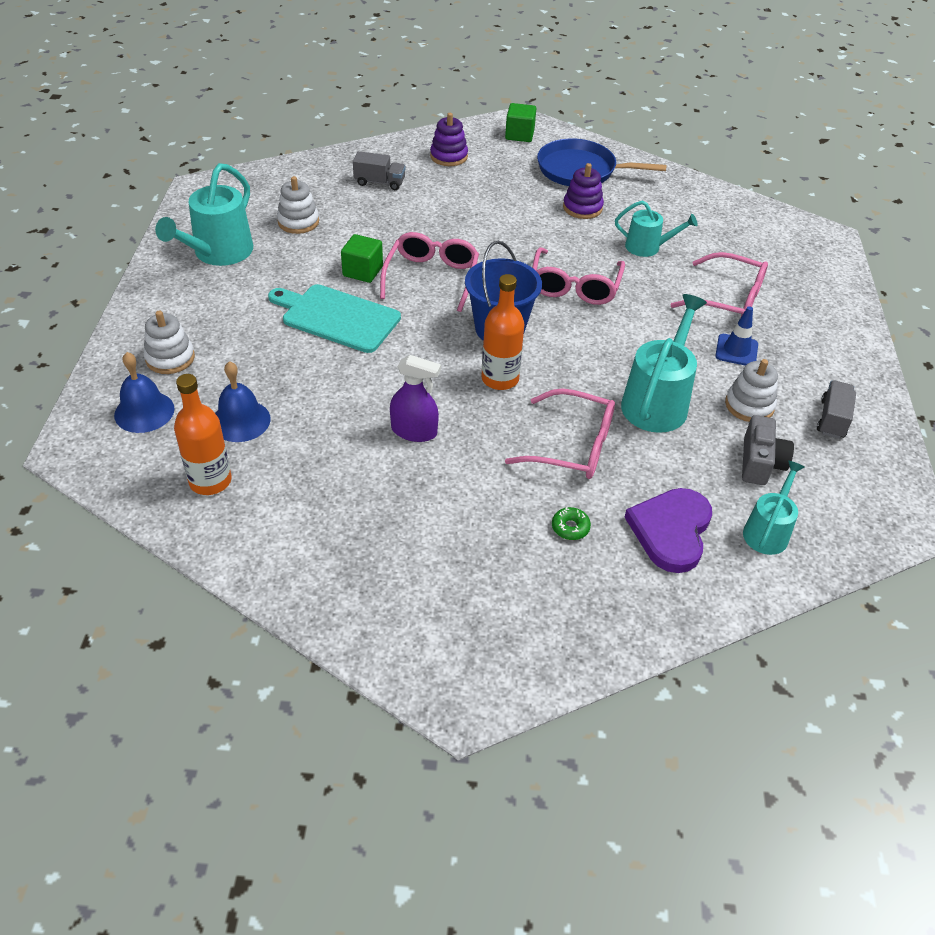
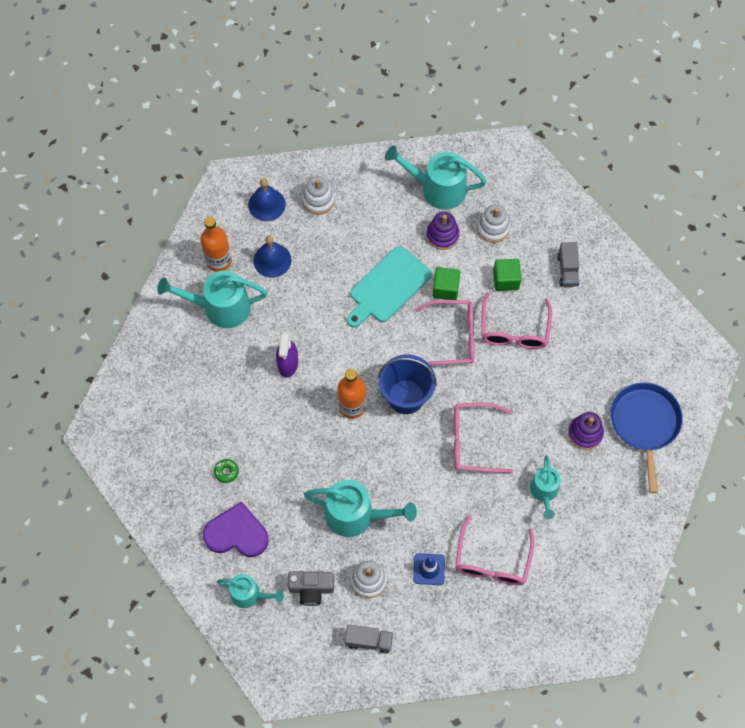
camera: 80 degrees right, 20 degrees up
turquoise cutting board [268,284,401,353] -> turquoise cutting board turned 150 degrees counterclockwise [347,246,432,328]
purple stacking toy [430,113,468,166] -> purple stacking toy moved to [426,211,459,250]
green cube [505,103,536,142] -> green cube moved to [493,259,521,291]
pink glasses [505,388,615,479] -> pink glasses moved to [481,292,552,349]
none -> turquoise watering can [157,270,267,328]

